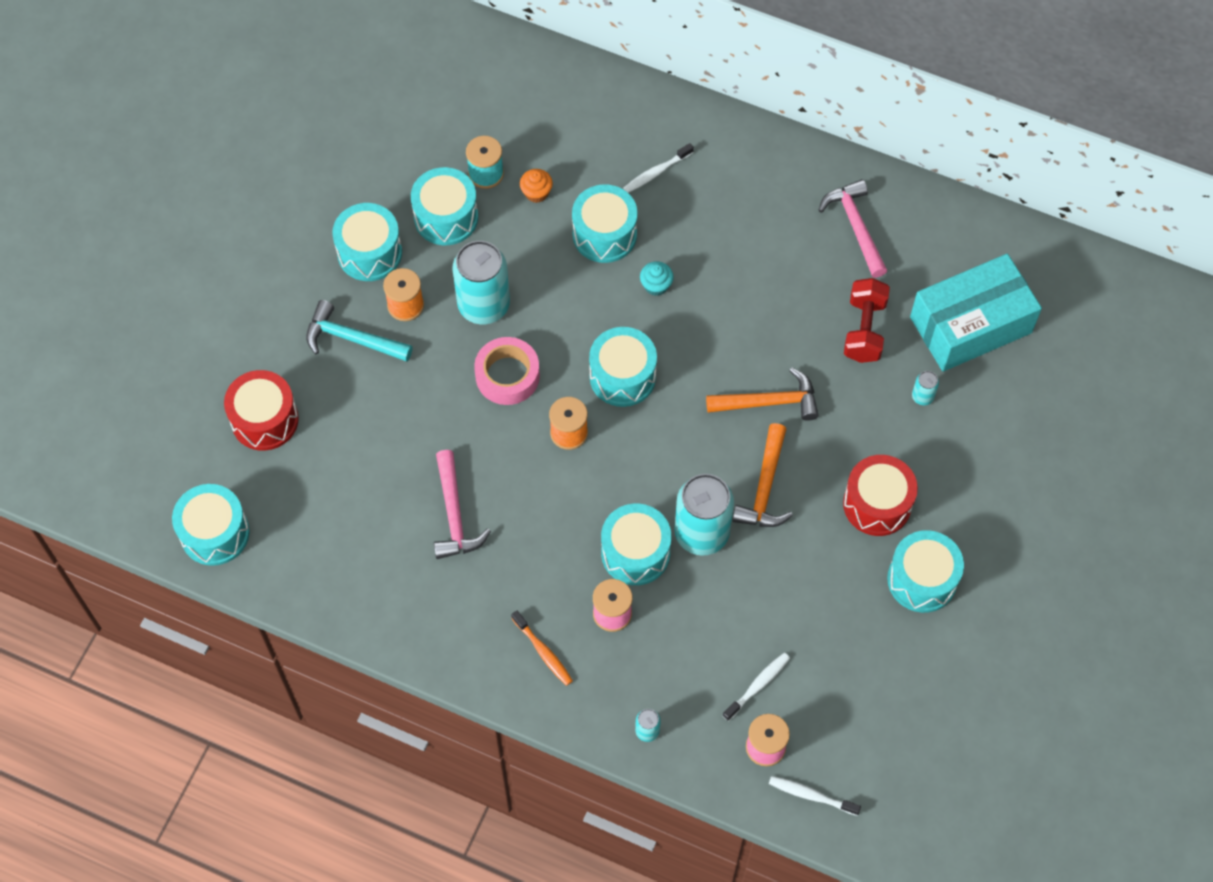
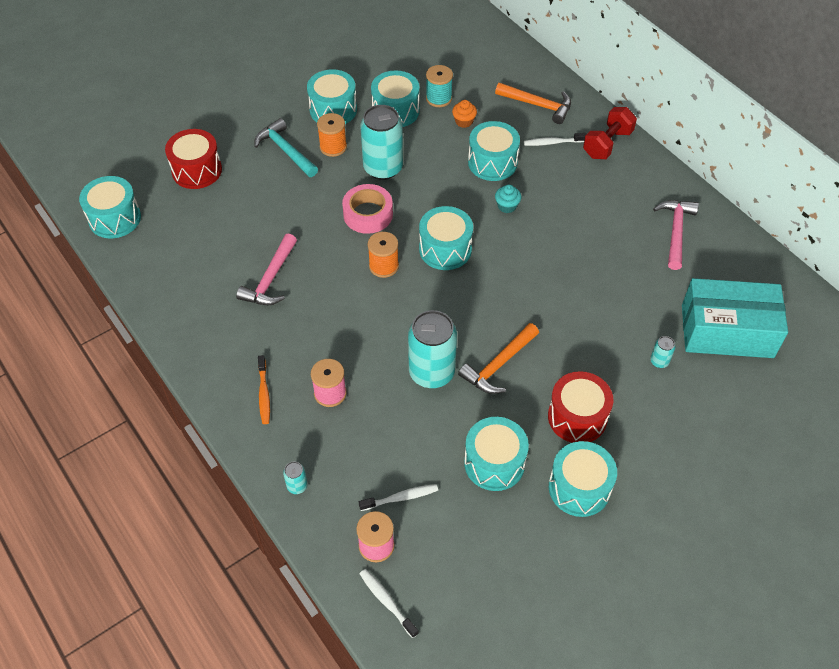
camera: 30 degrees right, 10 degrees down
turquoise drum [601,504,671,585] -> turquoise drum moved to [464,417,529,491]
orange hammer [706,368,819,421] -> orange hammer moved to [495,83,571,124]
red dumbbell [844,278,890,363] -> red dumbbell moved to [583,107,637,159]

